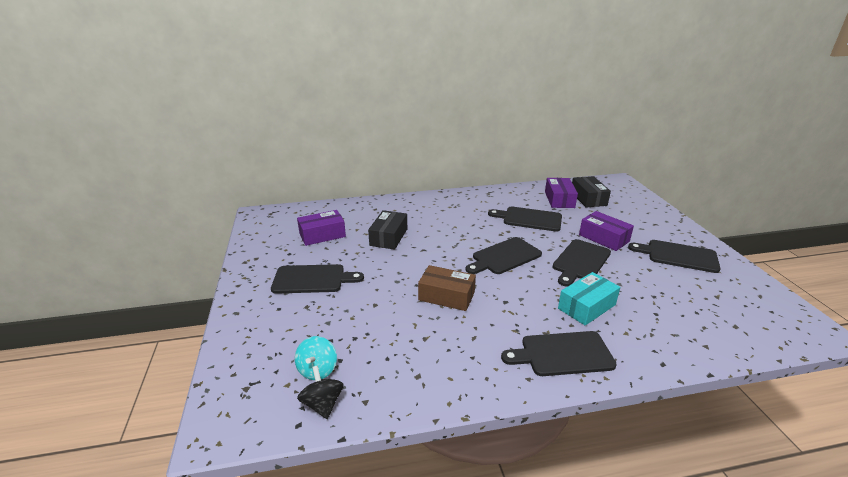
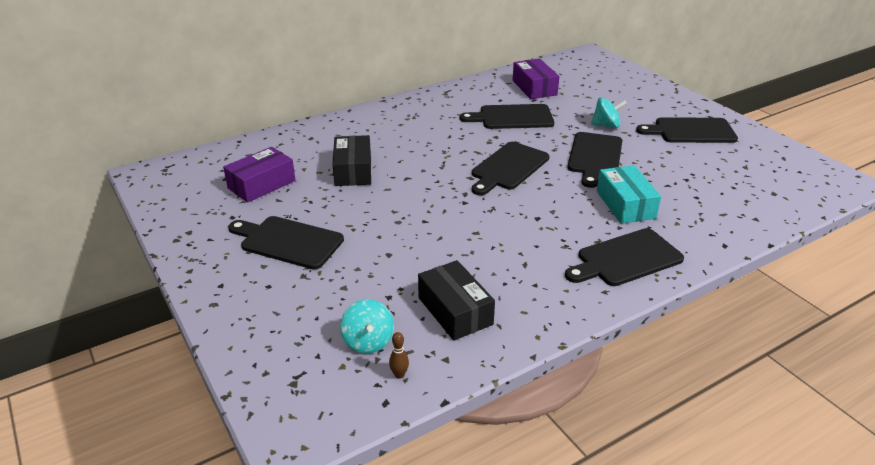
camera: 20 degrees left, 5 degrees up
black cutting board [271,264,364,294] -> black cutting board turned 135 degrees counterclockwise [228,216,344,269]
black spinning top [297,365,344,419] -> brown bowling pin [389,332,409,379]
brown box [418,265,476,311] -> none
turquoise box [558,272,620,325] -> turquoise box turned 45 degrees counterclockwise [597,165,661,224]
black box [572,176,611,207] -> black box moved to [418,260,495,341]
purple box [579,211,634,251] -> turquoise spinning top [591,98,627,128]

